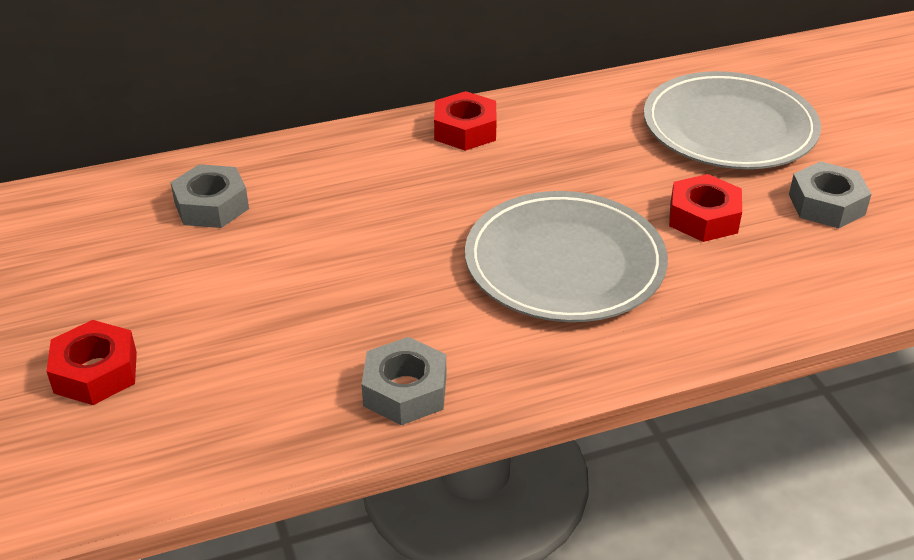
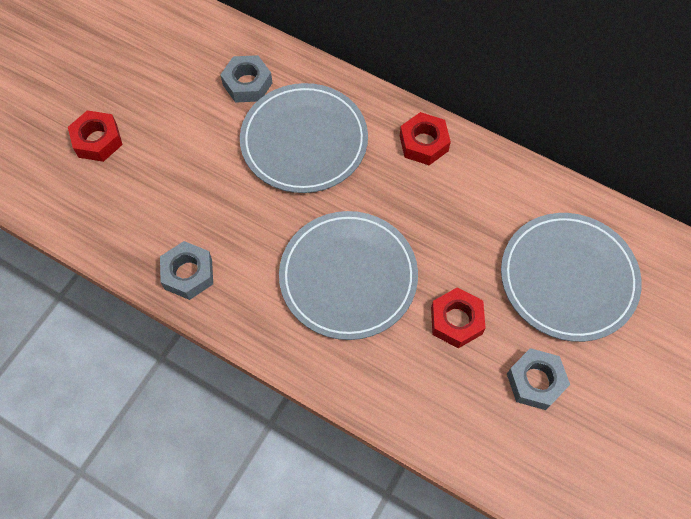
camera: 50 degrees right, 25 degrees up
none -> grey plate [240,83,368,193]

